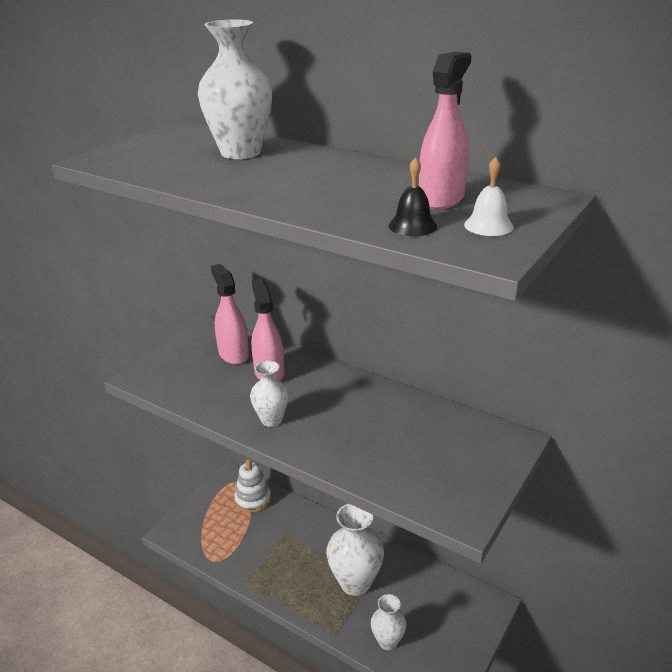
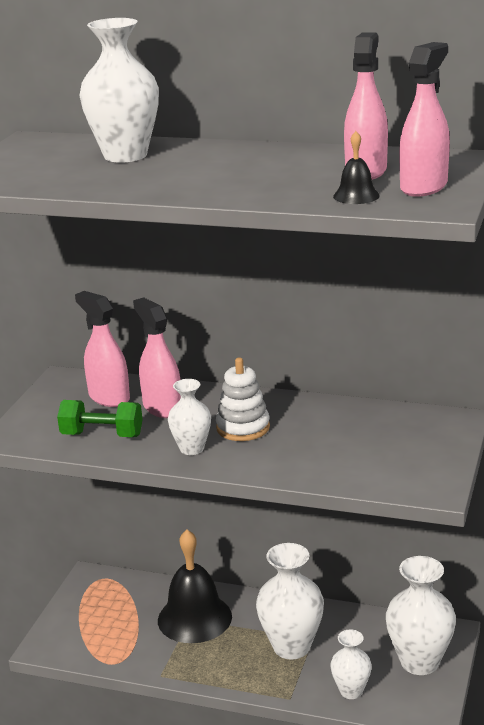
camera: 15 degrees left, 5 degrees down
white stacking toy [234,459,271,513] -> white stacking toy moved to [216,357,270,441]
white bell [464,157,514,236] -> pink spray bottle [399,42,450,197]
none -> green dumbbell [57,400,143,437]
none -> black bell [158,530,232,643]
none -> white vase [386,556,456,675]

